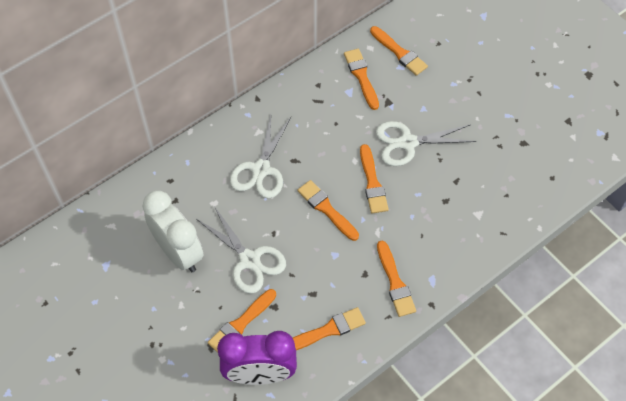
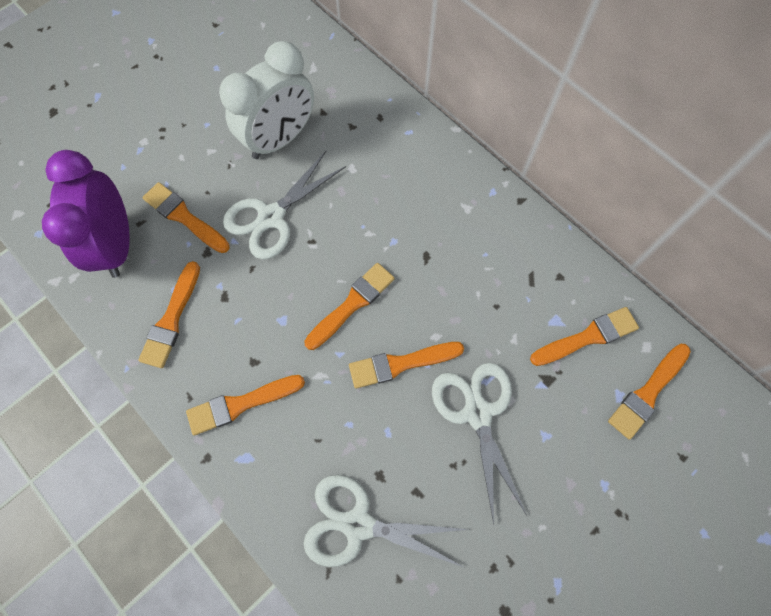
camera: 85 degrees right, 10 degrees up
white scissors [230,115,291,198] -> white scissors moved to [303,475,470,567]
orange brush [293,307,366,350] -> orange brush turned 45 degrees clockwise [138,261,200,368]

